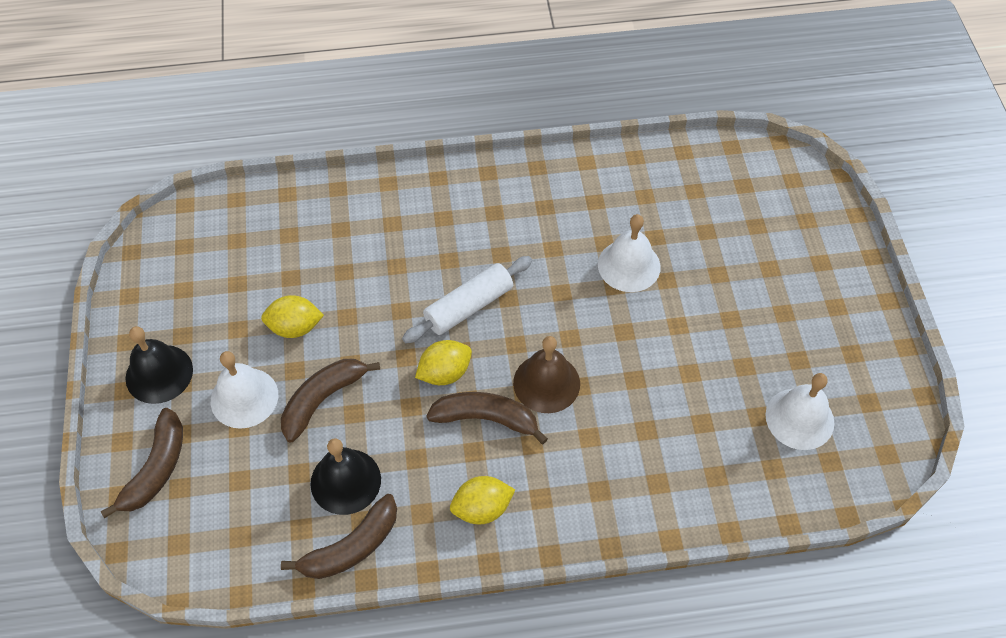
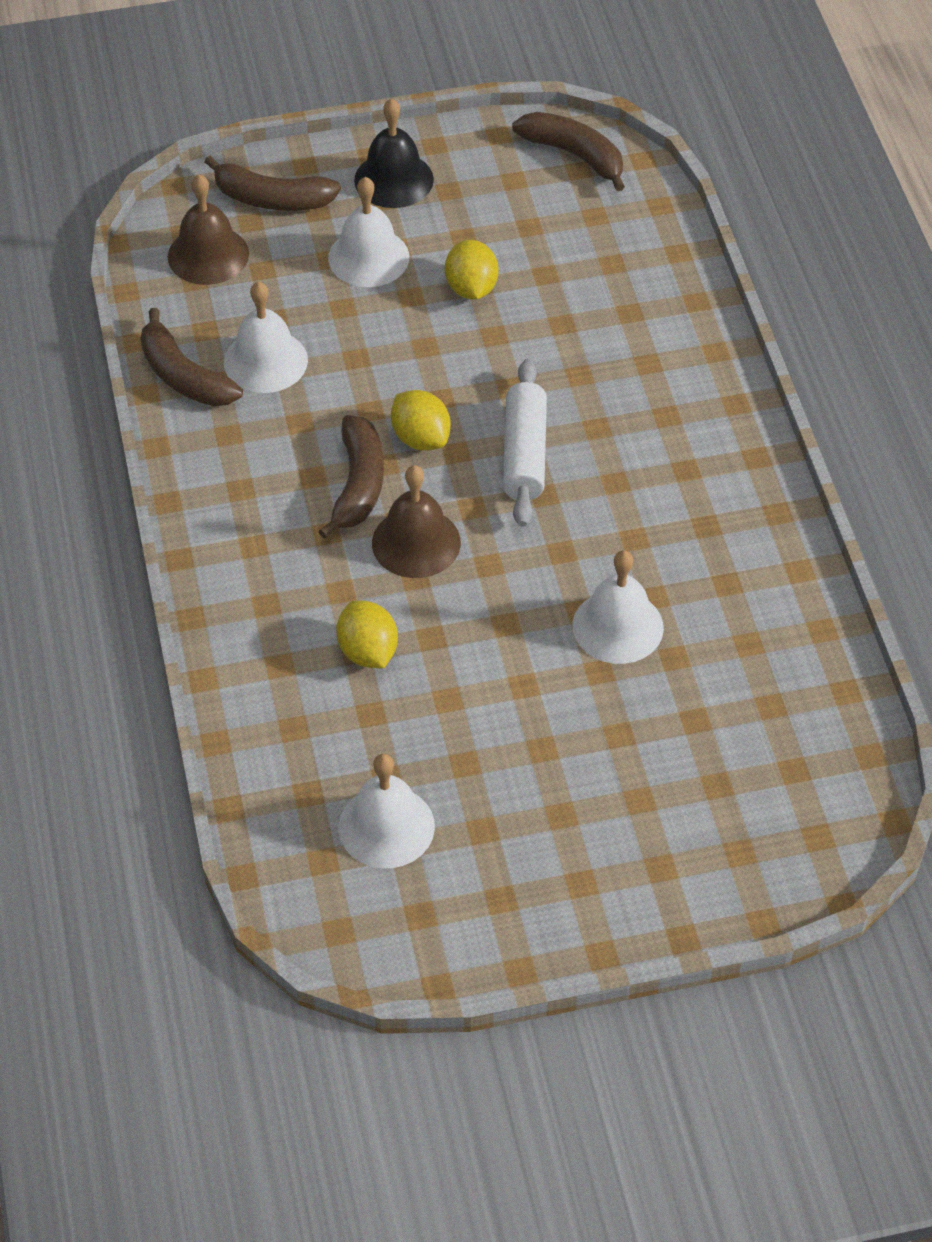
camera: 85 degrees right, 5 degrees down
brown banana [281,359,380,442] -> brown banana moved to [512,112,625,191]
black bell [310,438,381,515] -> white bell [224,281,308,393]
white rolling pin [402,256,532,343] -> white rolling pin turned 45 degrees clockwise [503,359,547,527]
yellow lemon [450,476,515,524] -> yellow lemon moved to [336,600,398,668]
none -> brown bell [168,174,249,285]

